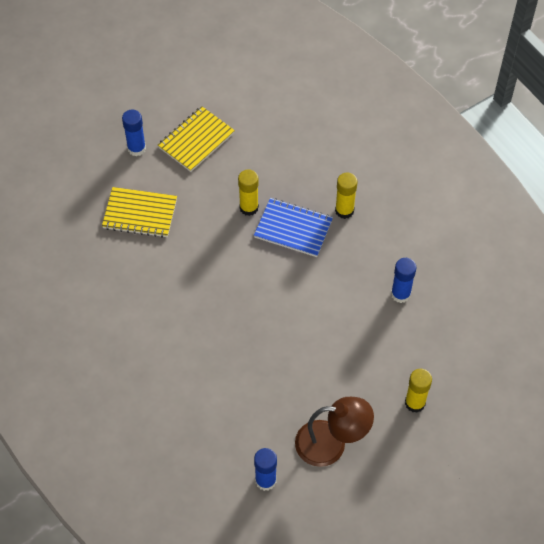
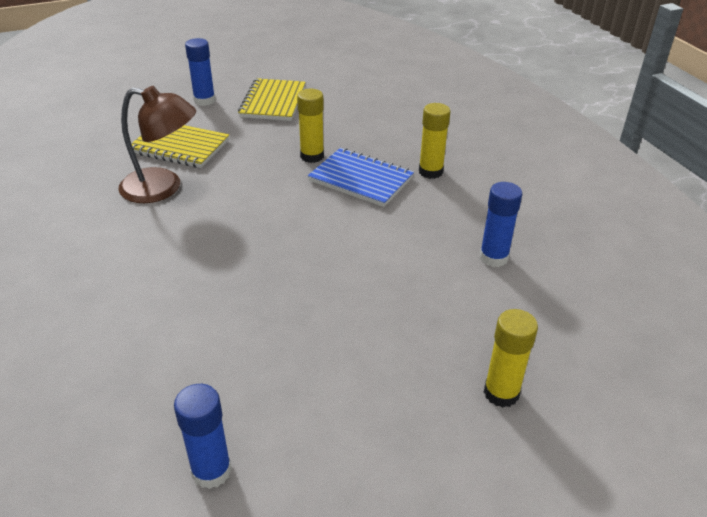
camera: 10 degrees right, 20 degrees down
yellow notebook [158,106,235,172] -> yellow notebook turned 45 degrees counterclockwise [238,78,306,121]
brown lamp [295,397,374,467] -> brown lamp moved to [118,86,196,203]

